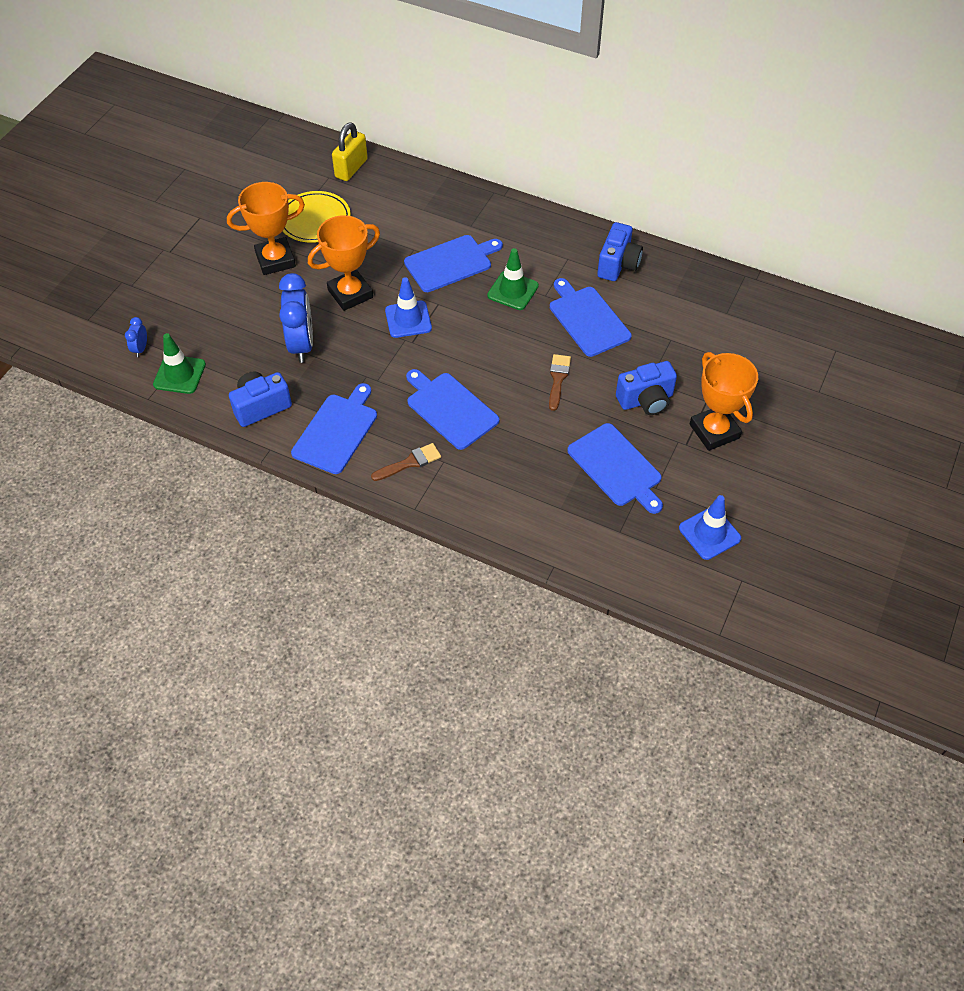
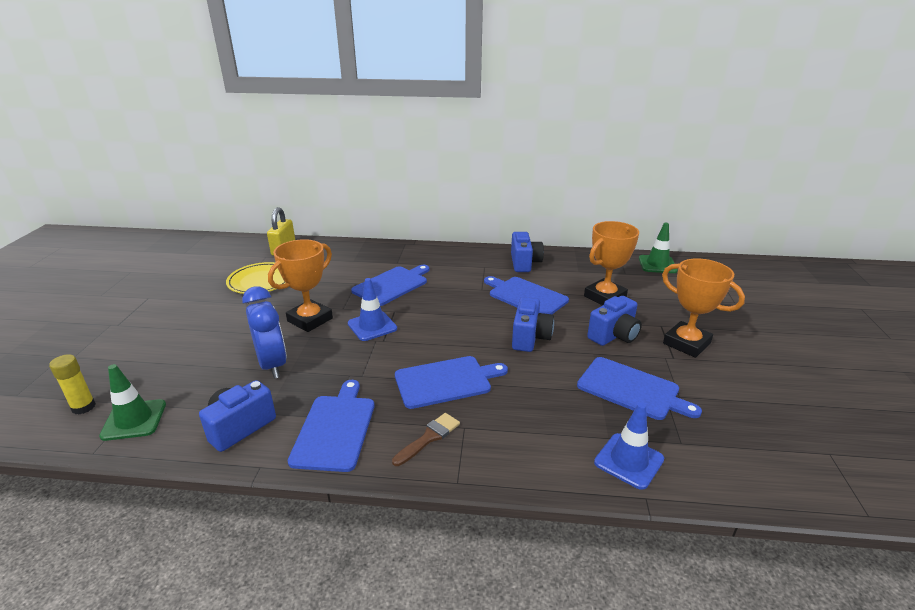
camera: 20 degrees left, 25 degrees down
blue clock [125,317,147,357] -> yellow glue stick [49,354,96,414]
orange trophy [227,182,305,275] -> orange trophy moved to [584,221,639,305]
blue cutting board [406,369,499,450] -> blue cutting board turned 135 degrees clockwise [395,356,508,409]
green traffic cone [487,248,539,310] -> green traffic cone moved to [639,223,678,273]
brown brush [549,354,571,411] -> blue camera [512,297,554,352]
blue traffic cone [679,495,741,560] -> blue traffic cone moved to [594,403,664,490]

